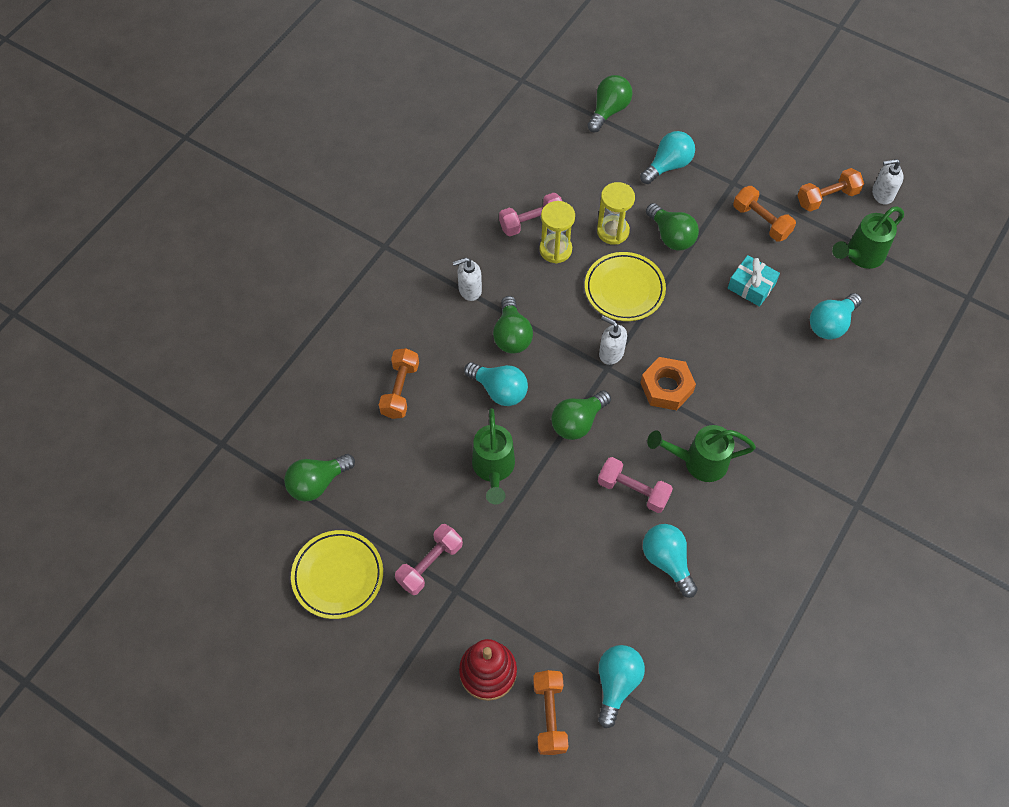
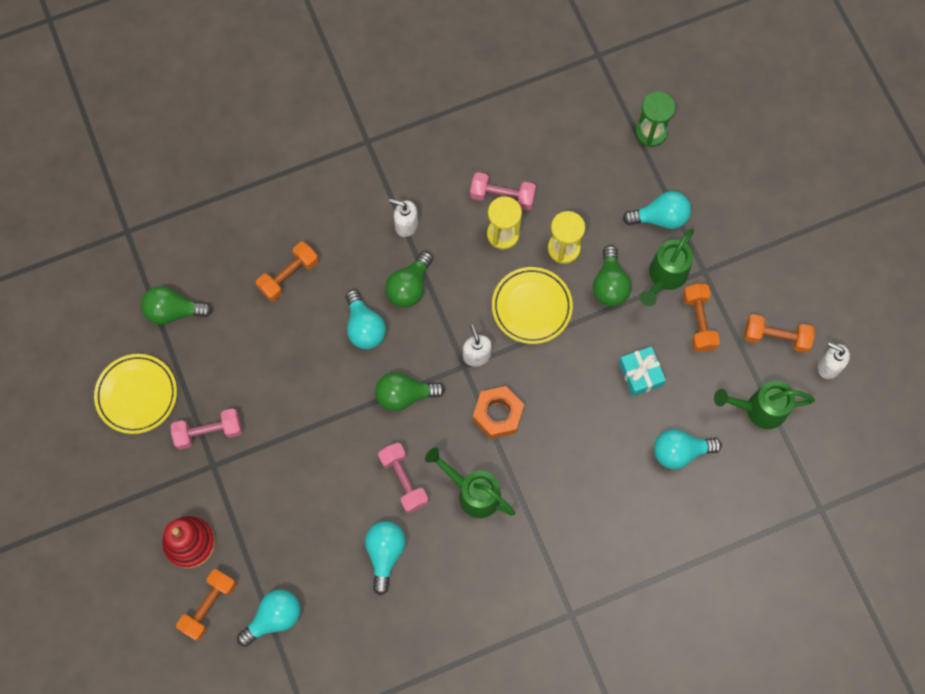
camera: 35 degrees right, 10 degrees up
green watering can [472,408,515,504] -> green watering can moved to [640,229,694,306]
green light bulb [587,75,632,132] -> green hourglass [635,92,675,147]

